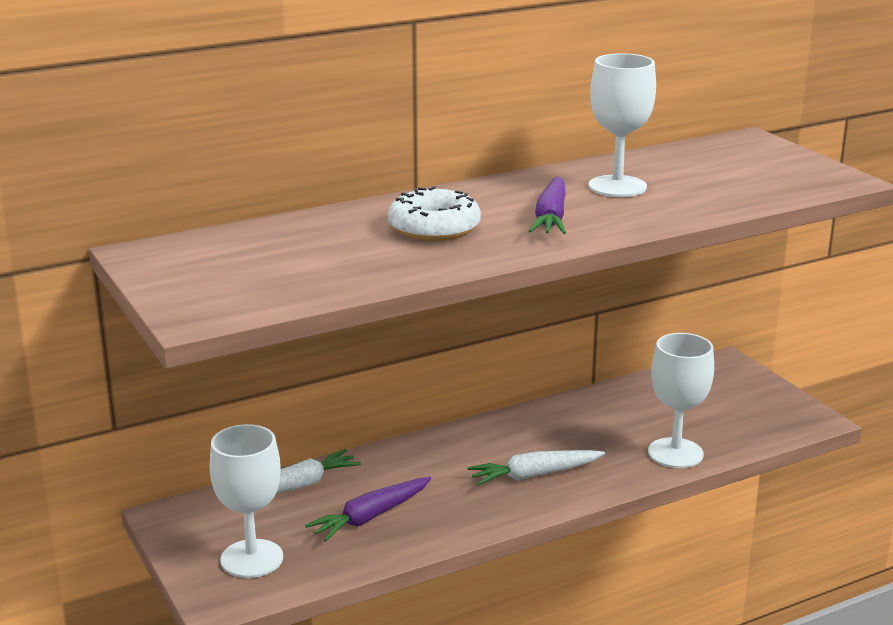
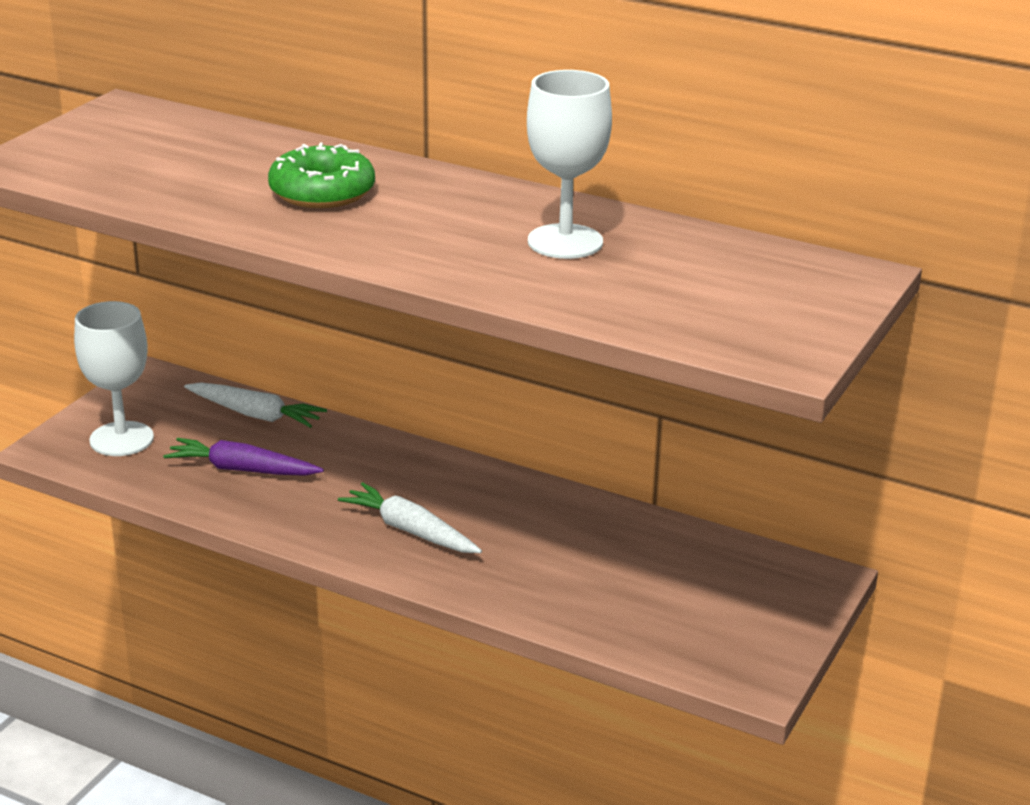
camera: 55 degrees right, 5 degrees up
white donut [388,186,481,241] -> green donut [268,143,375,208]
purple carrot [529,176,566,234] -> none
white goblet [648,333,714,468] -> none

